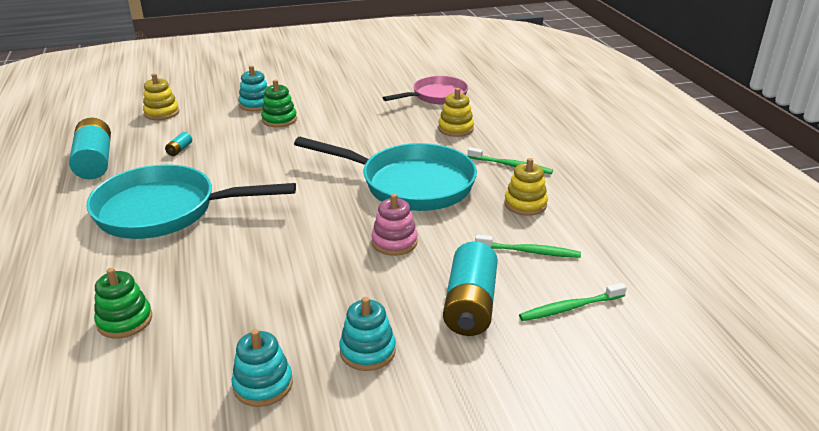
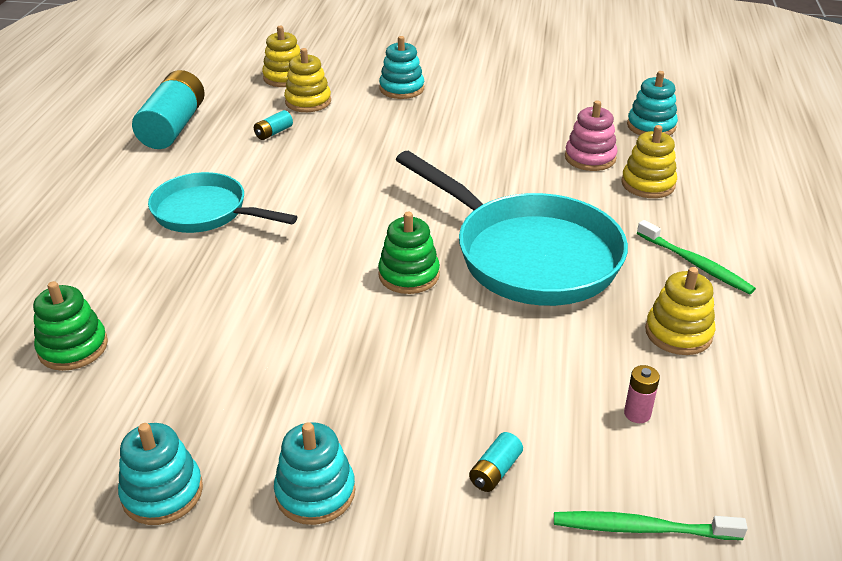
camera: 25 degrees right, 5 degrees up
turquoise pan [86,164,296,239] -> turquoise pan [148,172,297,233], size x0.61
green stacking toy [261,80,297,127] -> green stacking toy moved to [378,212,440,294]
pink stacking toy [372,194,418,256] -> pink stacking toy moved to [565,100,617,171]
pink pan [383,76,468,104] -> turquoise stacking toy [627,71,678,136]
turquoise battery [443,241,498,336] -> turquoise battery [469,432,523,492], size x0.41
green toothbrush [475,234,581,258] -> pink battery [624,365,660,423]
none -> yellow stacking toy [284,48,331,112]

